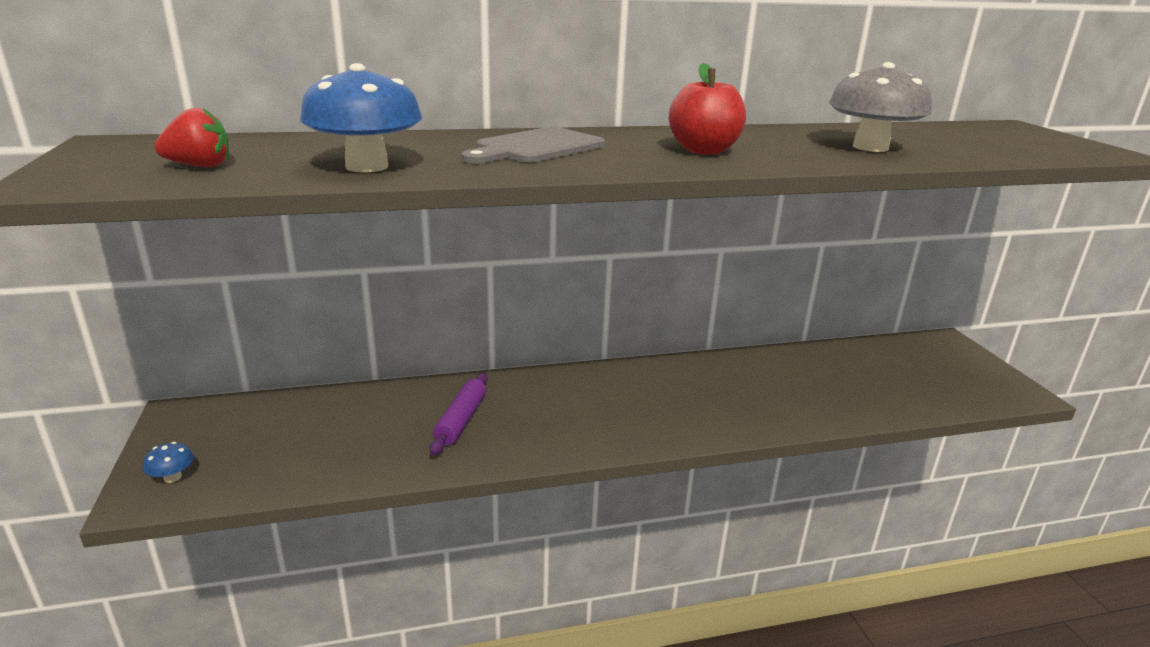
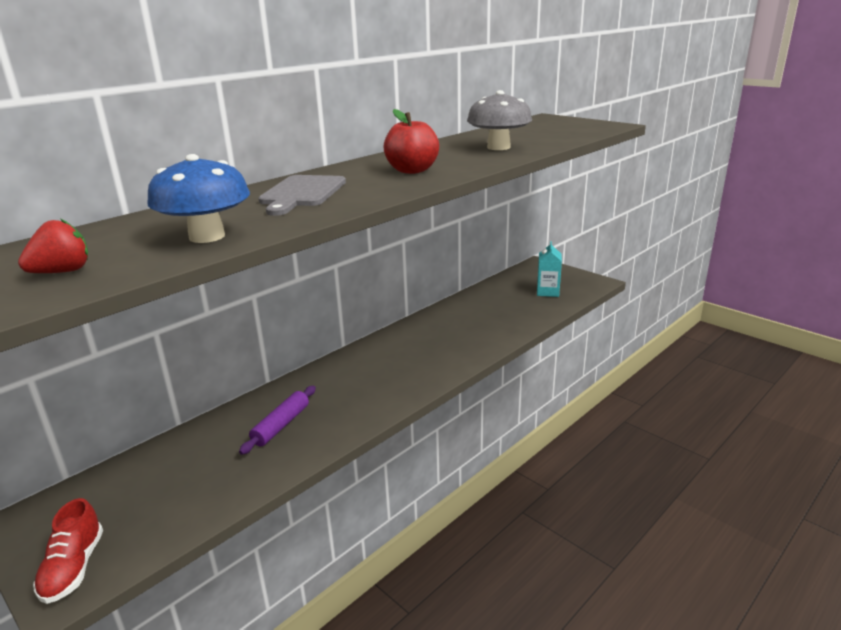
camera: 30 degrees left, 0 degrees up
blue mushroom [143,442,194,483] -> red shoe [33,498,103,604]
purple rolling pin [430,373,488,455] -> purple rolling pin turned 45 degrees clockwise [239,386,316,455]
none -> turquoise carton [537,241,562,297]

